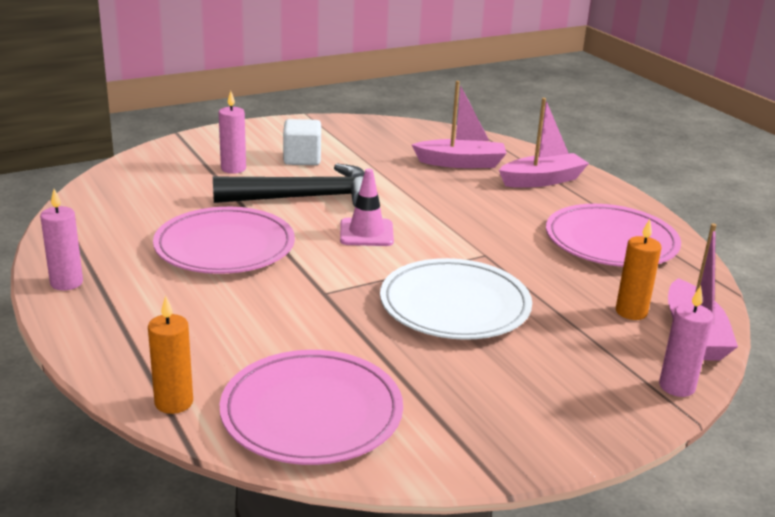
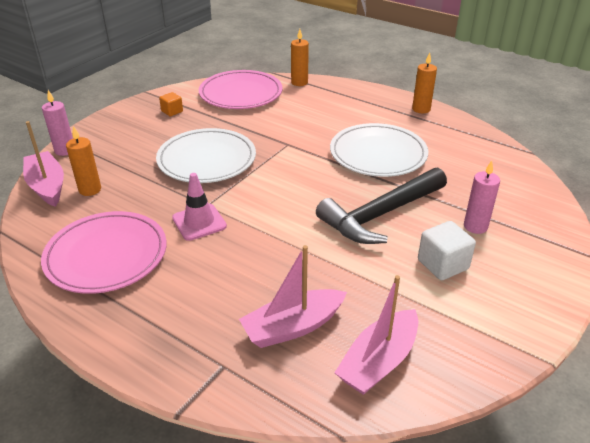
camera: 155 degrees right, 10 degrees up
pink candle [40,189,83,290] -> orange candle [412,52,437,113]
pink plate [153,207,295,274] -> white plate [330,123,428,177]
pink traffic cone [340,169,394,246] -> pink traffic cone moved to [172,173,227,241]
pink boat [499,98,589,188] -> pink boat moved to [334,275,418,395]
none -> orange cube [159,92,183,116]

